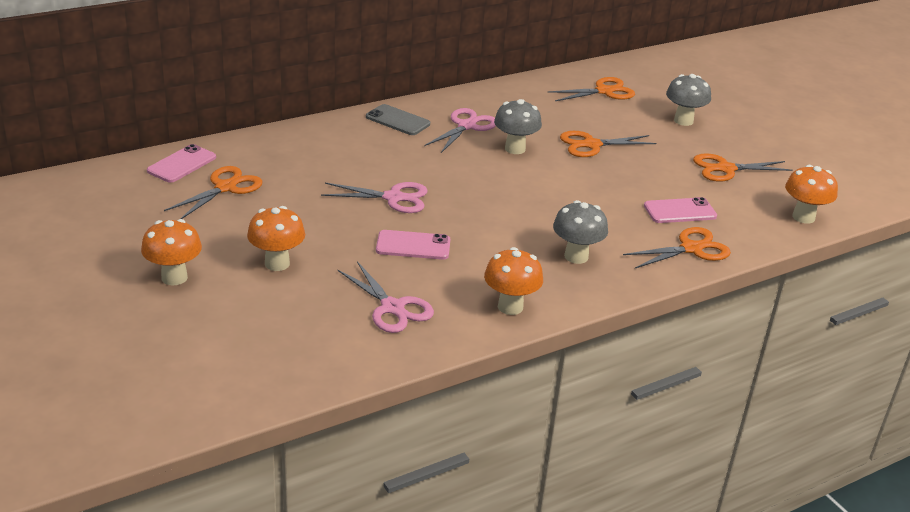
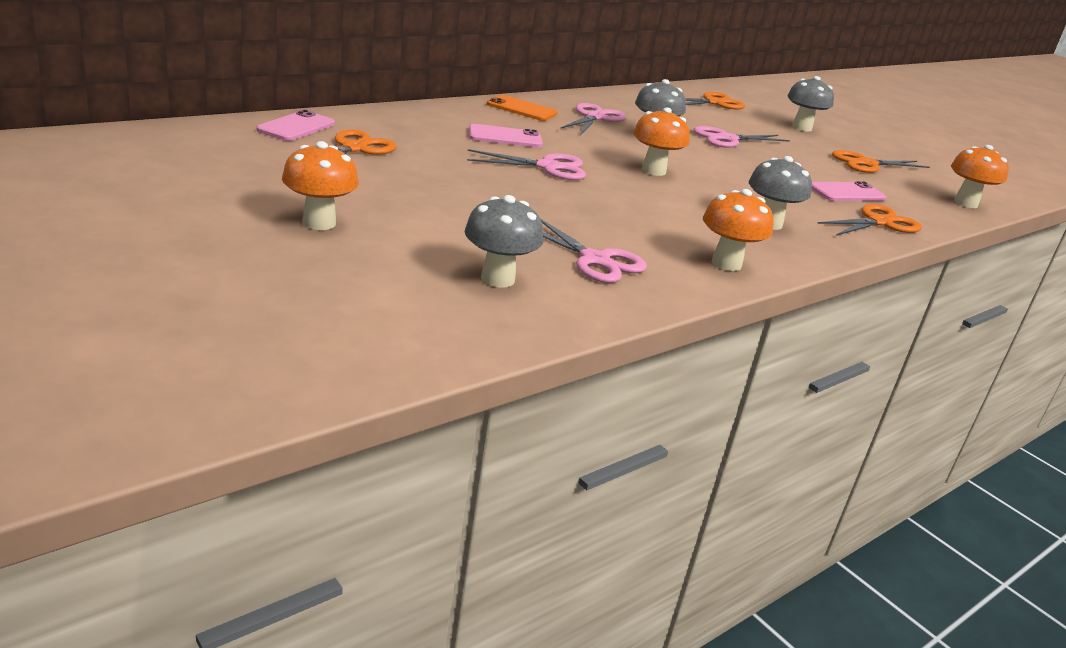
camera: 10 degrees left, 5 degrees down
orange mushroom [247,206,305,271] -> orange mushroom moved to [633,107,690,176]
grey phone [366,104,430,135] -> orange phone [487,95,558,121]
pink phone [376,230,450,260] -> pink phone moved to [469,124,543,148]
orange scissors [560,131,656,157] -> pink scissors [693,126,790,148]
none -> grey mushroom [465,195,543,287]

